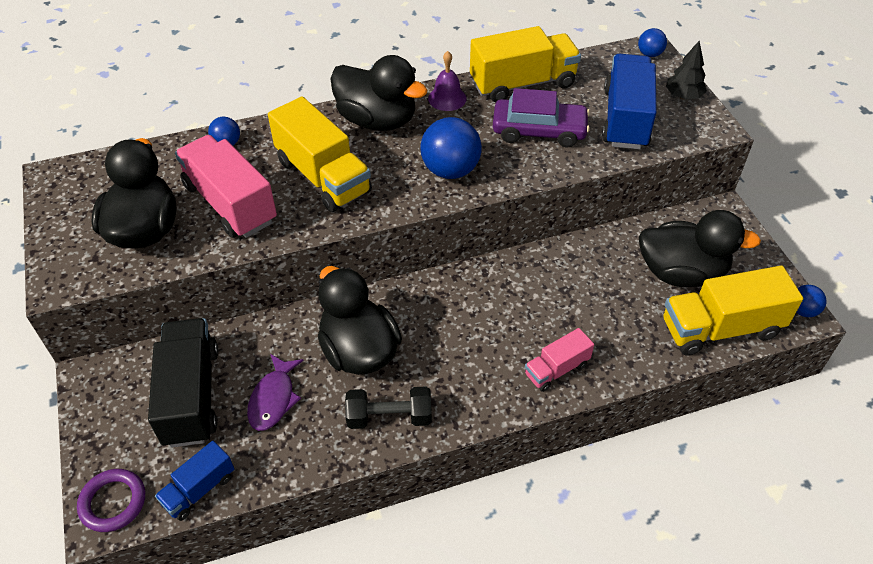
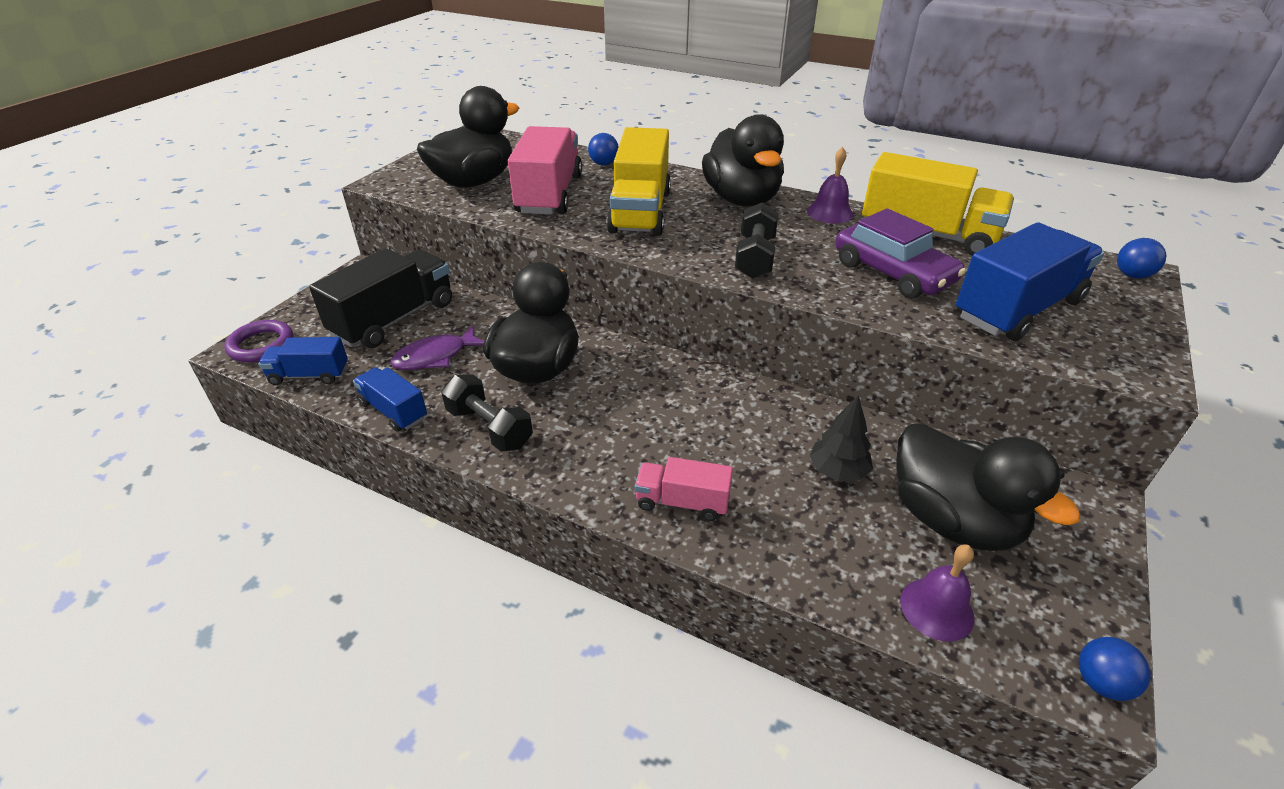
camera: 45 degrees right, 10 degrees down
blue ball [420,117,482,179] -> black dumbbell [735,202,779,279]
yellow truck [663,266,803,356] -> purple bell [900,544,974,642]
black tree [666,41,707,100] -> black tree moved to [809,396,873,481]
none -> blue truck [353,367,427,431]

